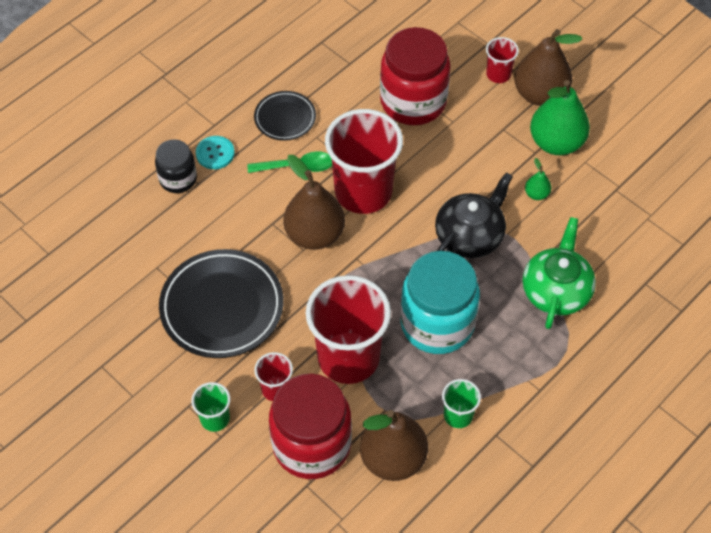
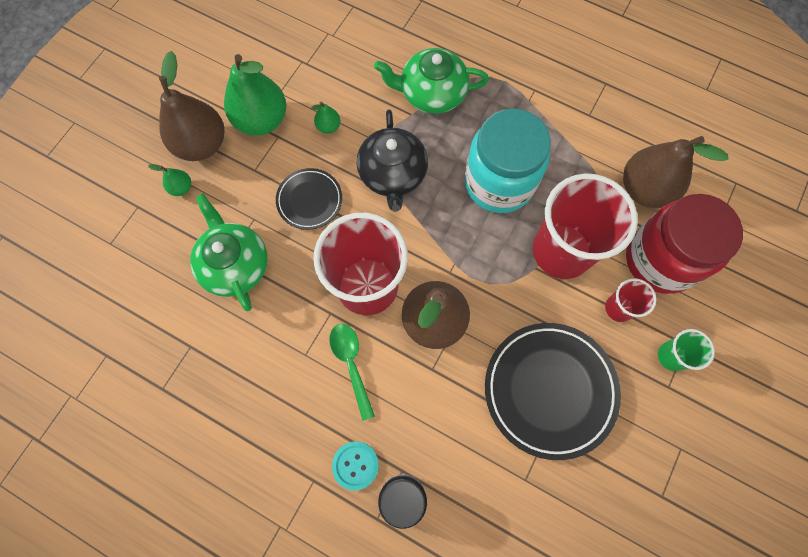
camera: 105 degrees left, 15 degrees up
black plate [254,91,316,141] -> black plate moved to [276,168,342,230]
red jar [380,27,450,125] -> green teapot [190,193,268,311]
black teapot [435,172,513,258] -> black teapot turned 120 degrees counterclockwise [357,109,428,212]
green cup [442,379,481,428] -> none
red cup [486,37,519,83] -> green pear [148,164,191,196]

